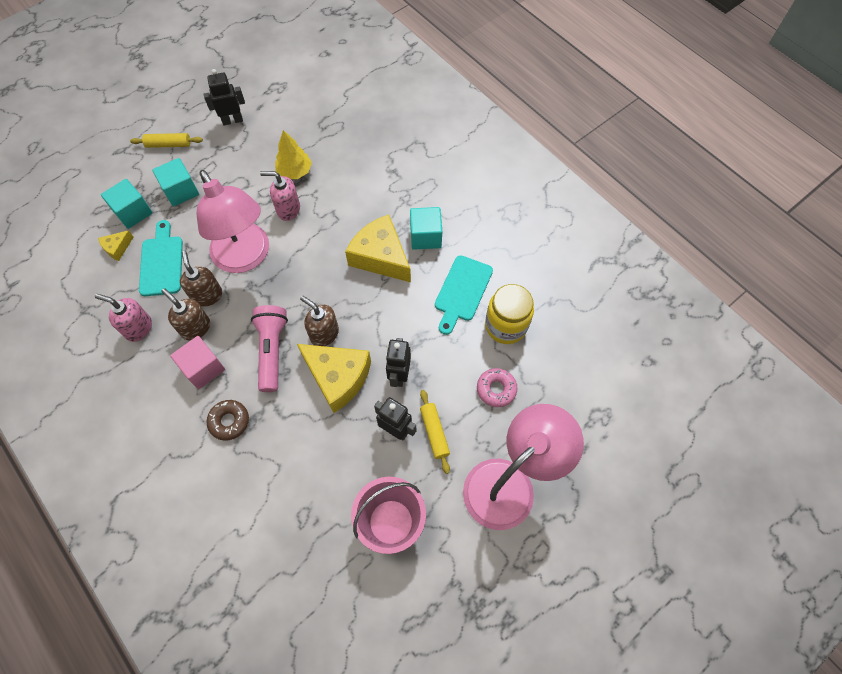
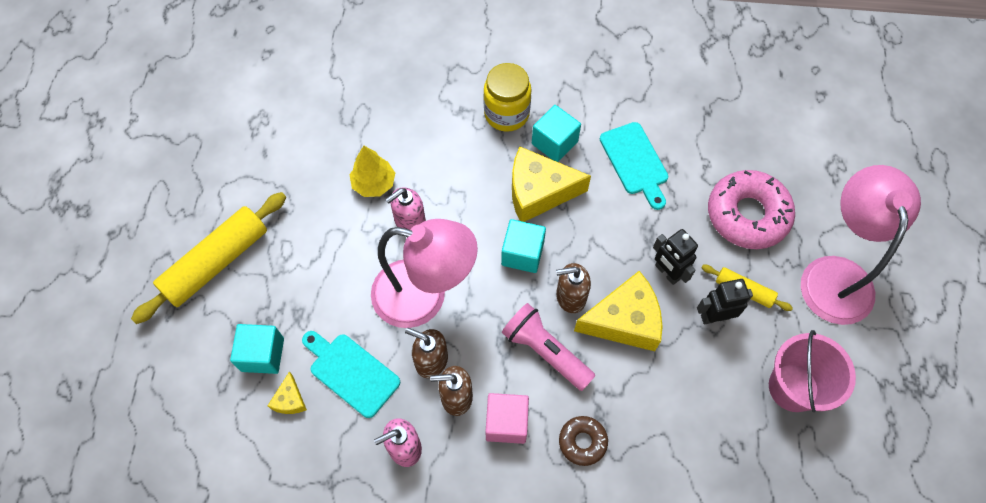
camera: 45 degrees left, 0 degrees up
yellow rolling pin [130,133,203,148] -> yellow rolling pin [131,192,286,324], size x1.99
turquoise cube [152,158,199,206] -> turquoise cube moved to [501,219,546,273]
black robot [204,69,245,125] -> none
pink donut [477,368,517,407] -> pink donut [708,170,795,249], size x1.95
yellow jar [485,284,534,344] -> yellow jar moved to [483,63,531,132]

